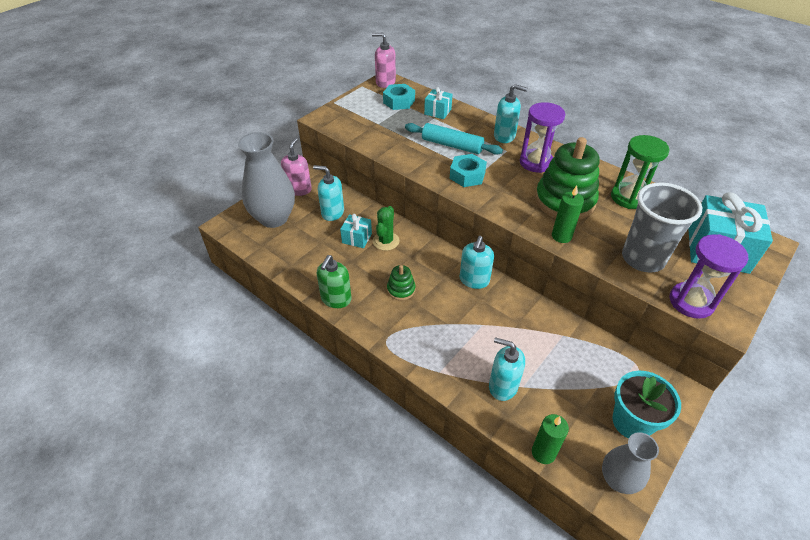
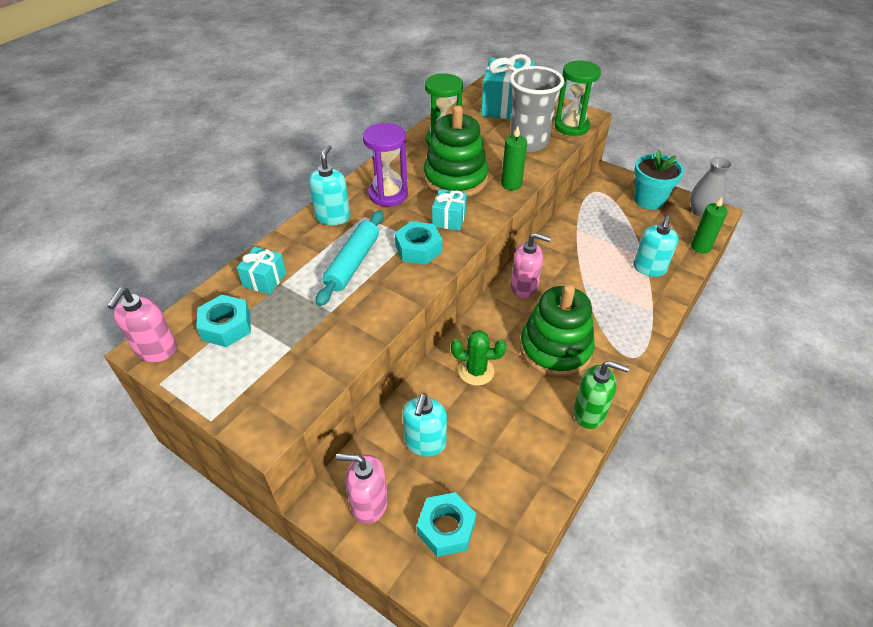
camera: 95 degrees left, 0 degrees up
grey vase [238,132,295,228] -> turquoise nut [417,492,476,557]
turquoise gift [340,214,372,248] -> turquoise gift moved to [432,189,467,231]
green stacking toy [387,265,416,301] -> green stacking toy [520,285,595,378], size x2.11
turquoise soap dispenser [460,236,494,289] -> pink soap dispenser [511,233,551,298]
purple hourglass [670,234,748,319] -> green hourglass [554,61,601,136]

